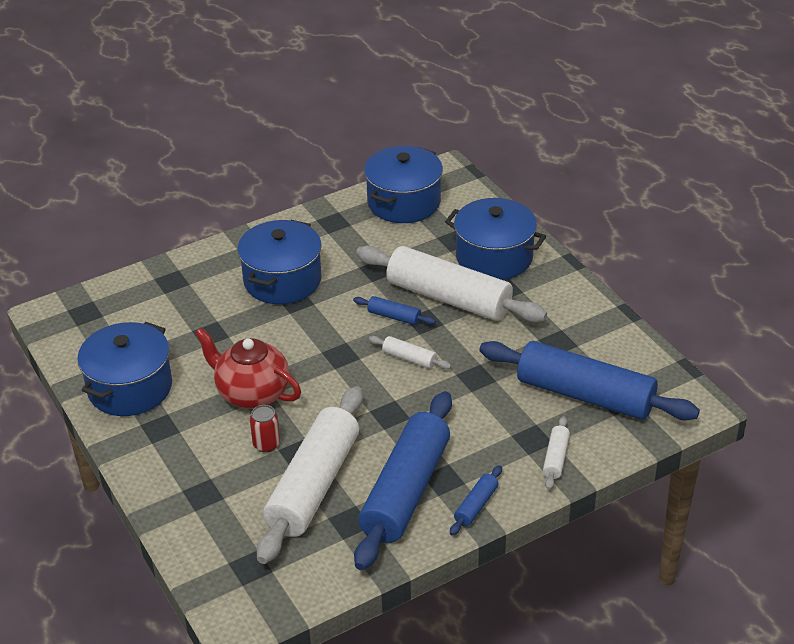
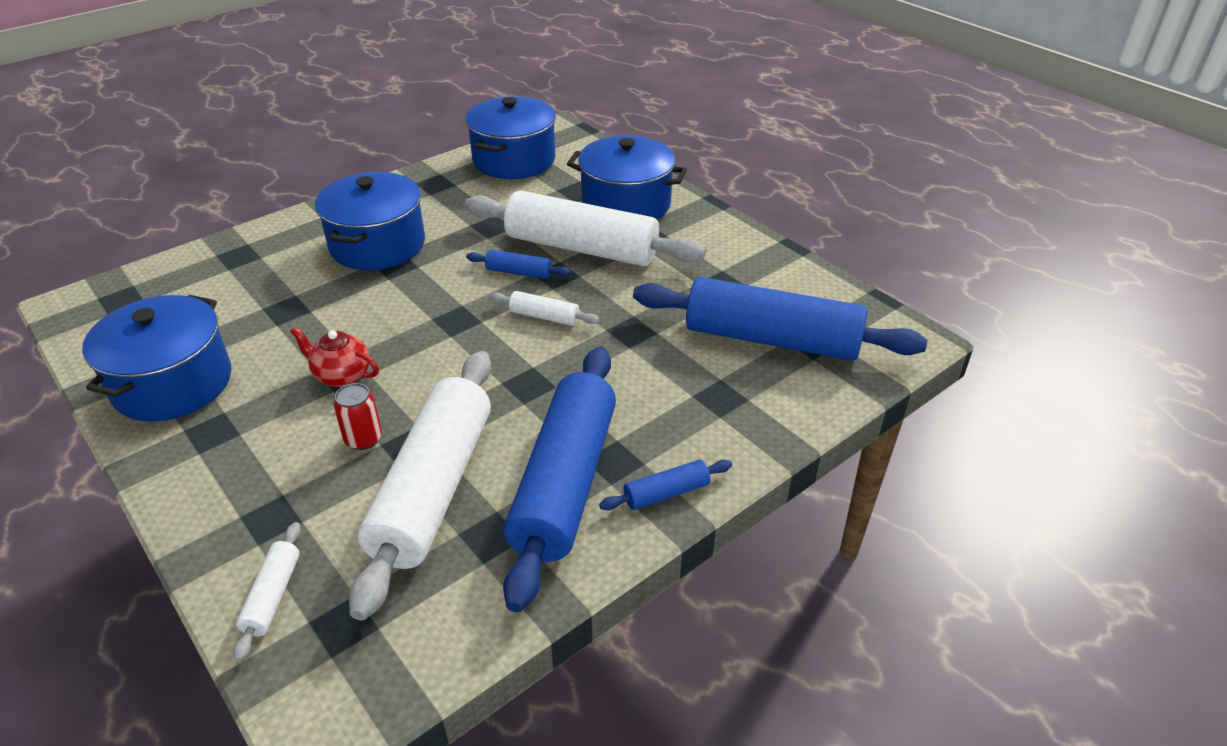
camera: 10 degrees left, 0 degrees up
red teapot [195,327,301,409] -> red teapot [290,327,379,387], size x0.59
blue rolling pin [450,465,502,536] -> blue rolling pin turned 45 degrees clockwise [599,460,732,510]
white rolling pin [543,416,570,490] -> white rolling pin moved to [233,522,301,662]

